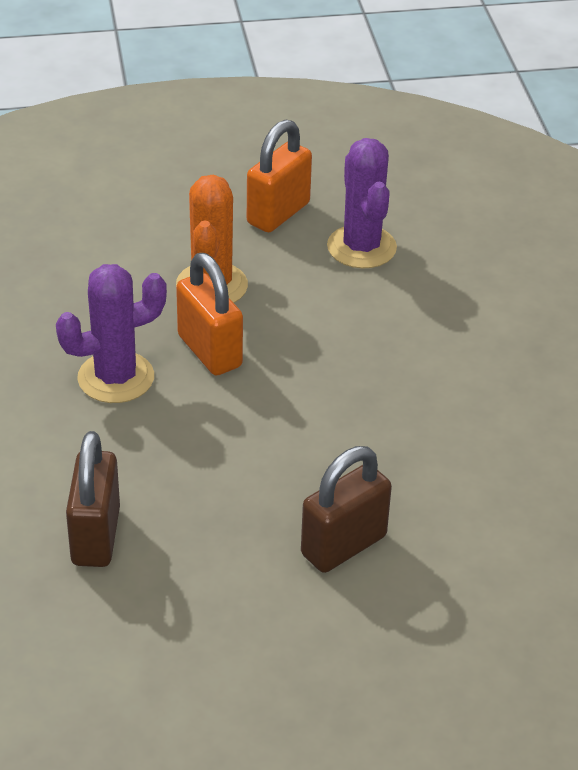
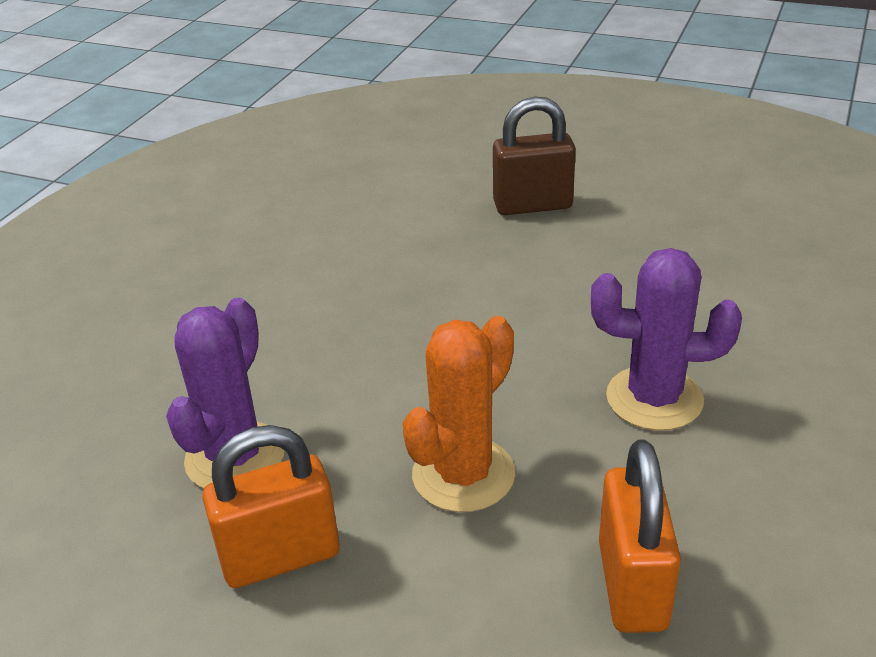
camera: 145 degrees left, 5 degrees down
brown padlock [66,431,120,567] -> none
orange padlock [176,253,243,376] -> orange padlock moved to [599,439,681,633]

